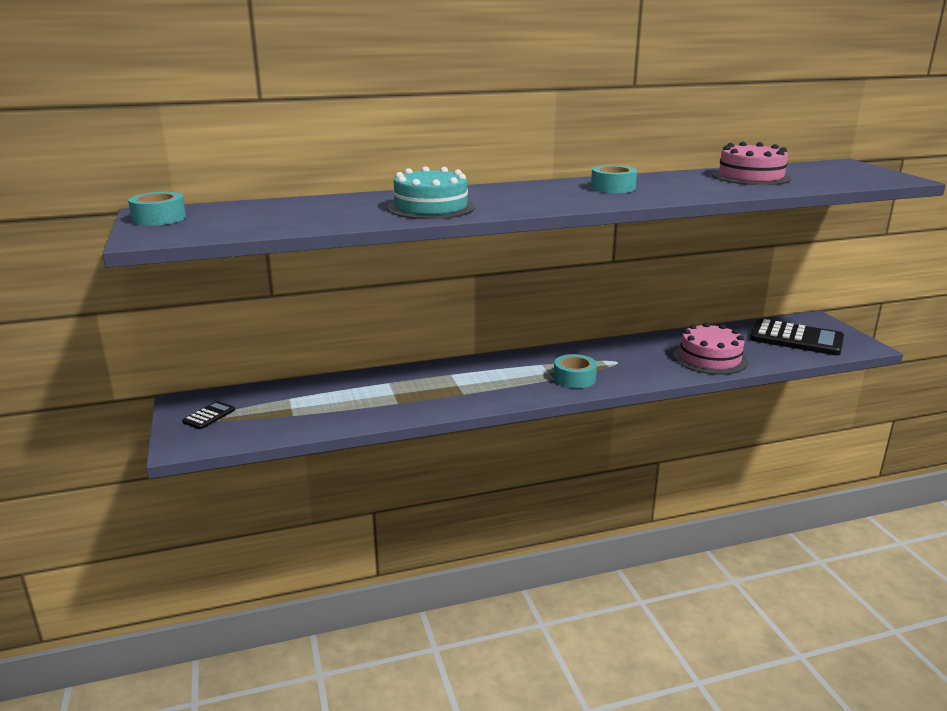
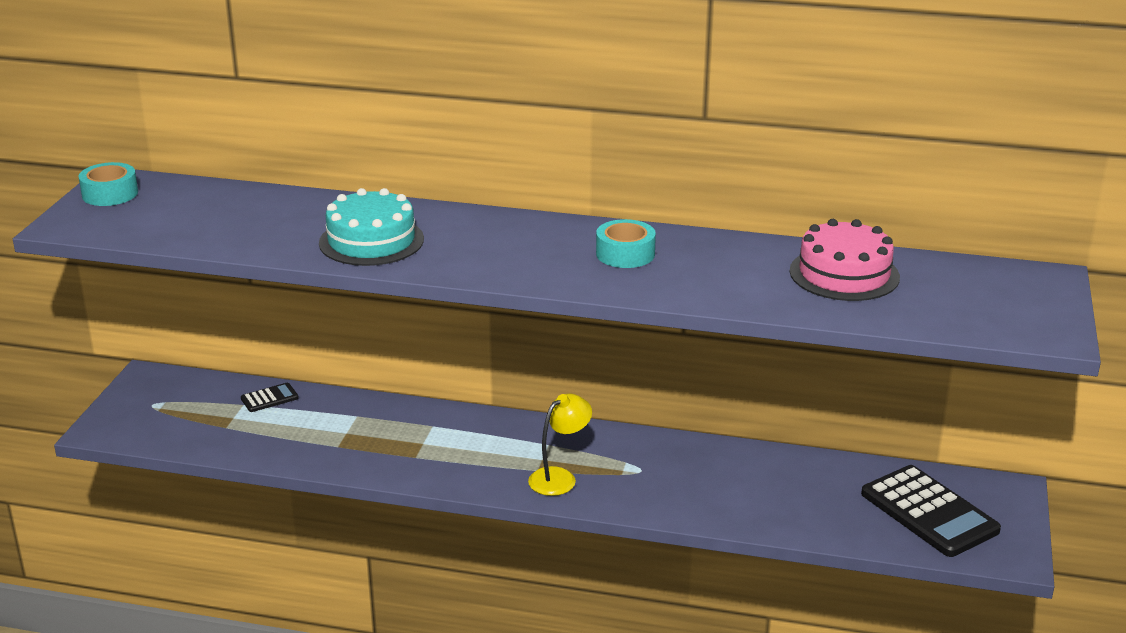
camera: 30 degrees right, 5 degrees up
black calculator [182,401,235,429] -> black calculator moved to [241,383,299,412]
turquoise tape [554,354,597,388] -> yellow lamp [528,394,592,496]
pink cake [673,322,748,375] -> none

